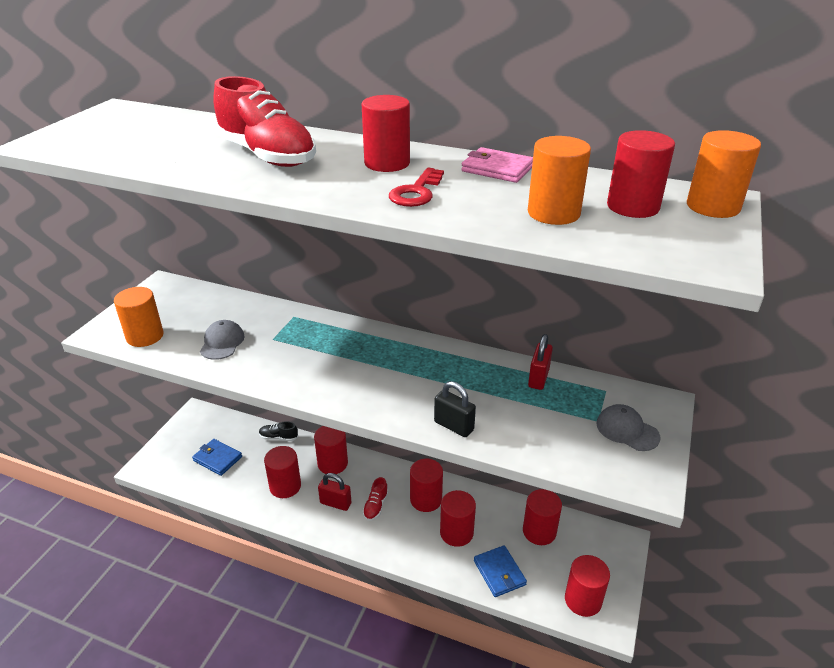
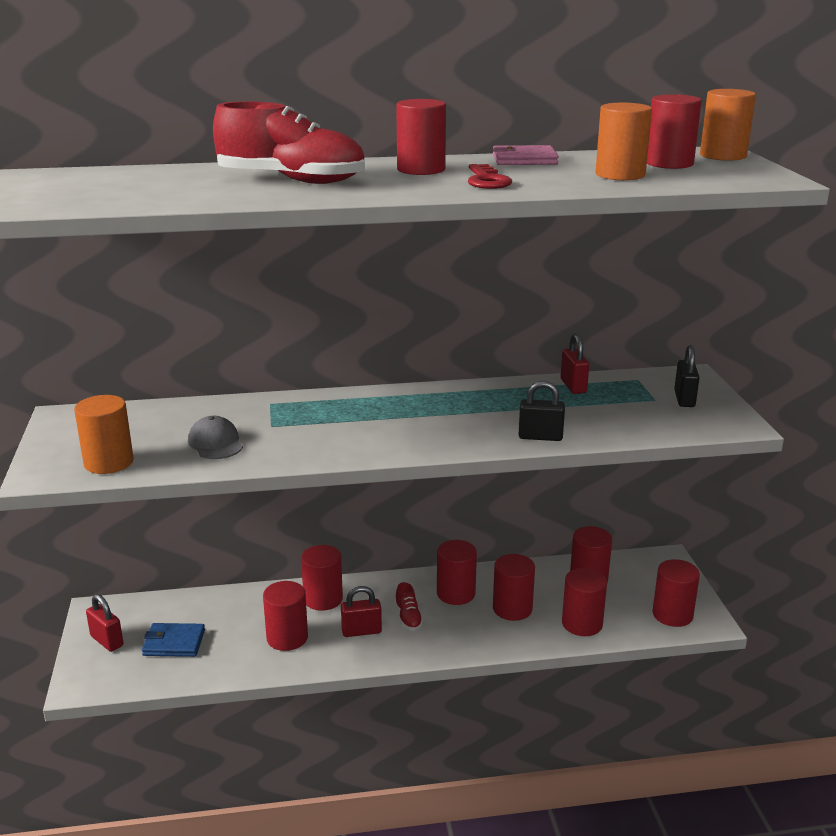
camera: 30 degrees left, 10 degrees down
black shoe [259,421,298,441] -> none
blue wallet [474,545,527,597] -> red cylinder [562,568,607,636]
grey cap [596,404,660,451] -> black padlock [674,345,699,407]
none -> red padlock [86,594,123,652]

